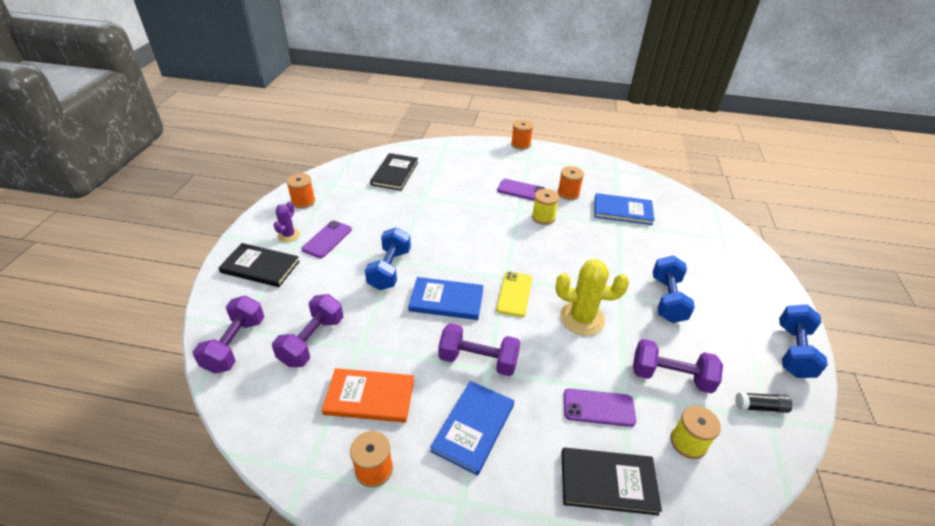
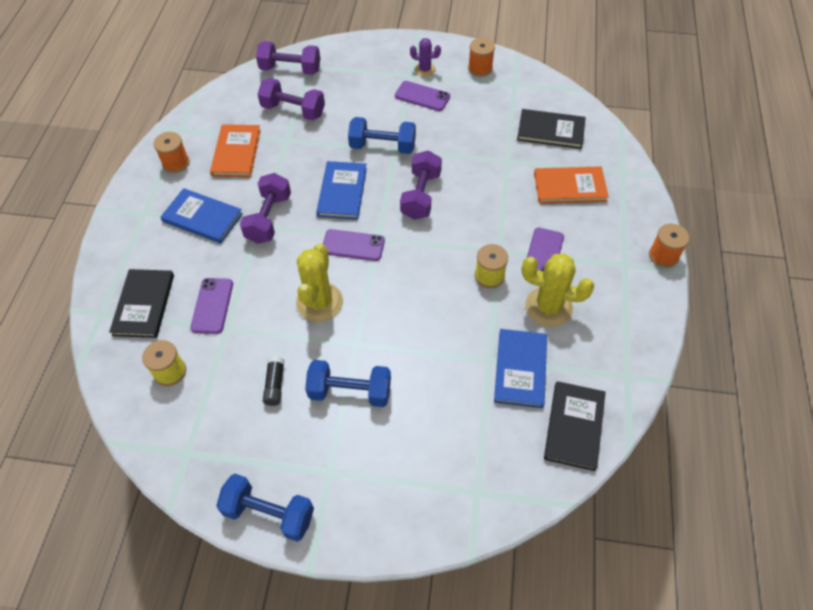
camera: 90 degrees right, 15 degrees up
black book [218,243,300,287] -> black book moved to [544,381,606,471]
yellow phone [496,272,532,317] -> purple phone [323,229,385,261]
orange spool [557,166,584,200] -> yellow cactus [521,253,594,327]
purple dumbbell [633,339,723,394] -> purple dumbbell moved to [400,150,442,220]
black glue stick [735,392,793,413] -> black glue stick moved to [263,356,284,406]
none -> orange book [534,166,609,204]

